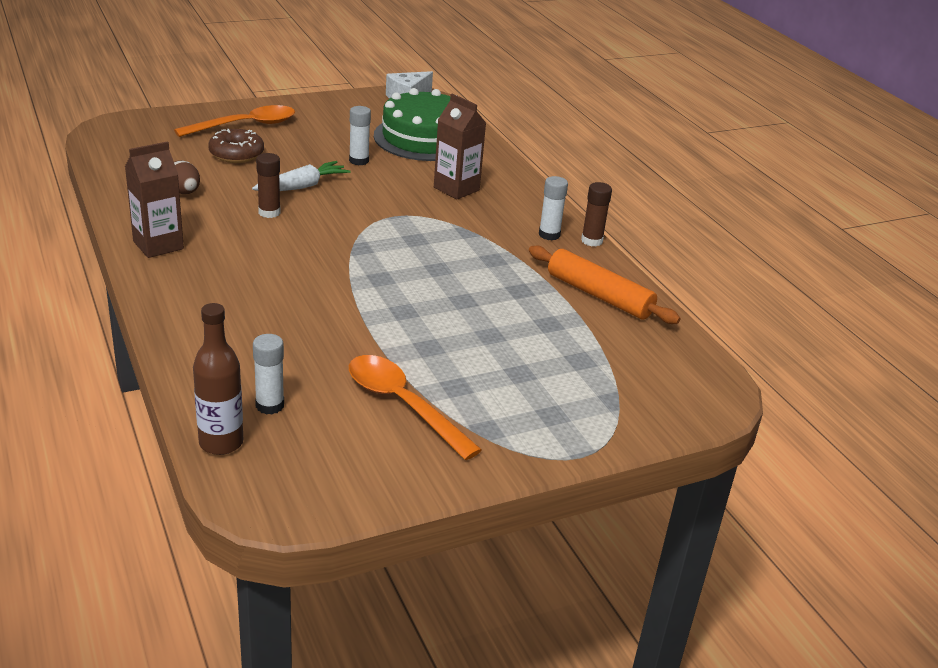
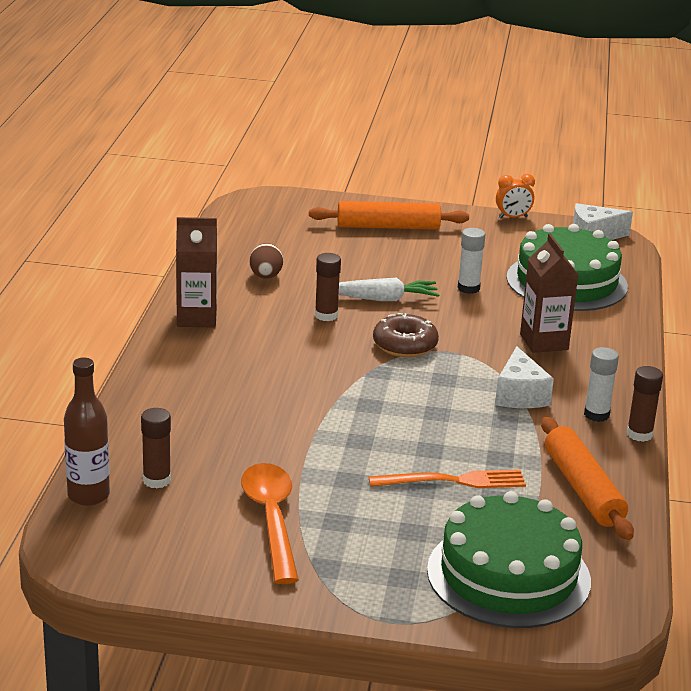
camera: 35 degrees right, 5 degrees down
orange spoon [174,105,295,137] -> orange rolling pin [309,201,469,229]
brown donut [208,129,264,163] -> brown donut moved to [373,313,439,357]
white glue stick [253,334,284,415] -> brown glue stick [141,408,171,488]
none -> orange fork [369,469,526,488]
none -> green cake [427,491,591,628]
none -> white cheese [495,346,554,408]
none -> orange clock [496,174,535,219]

